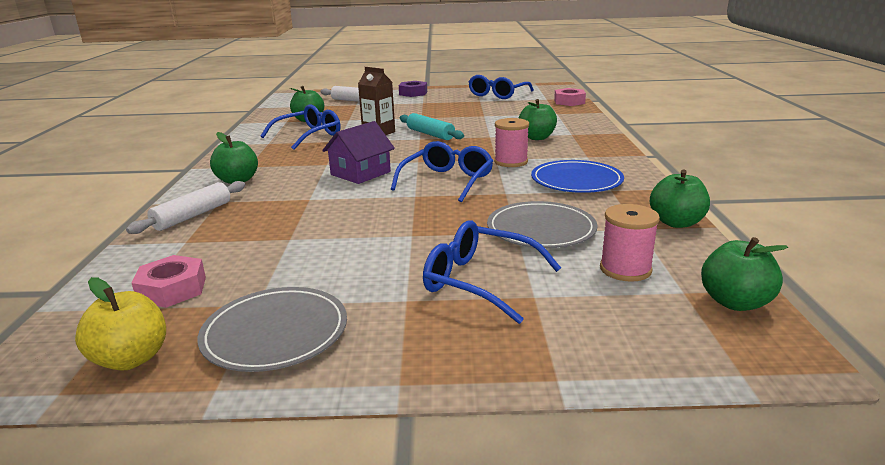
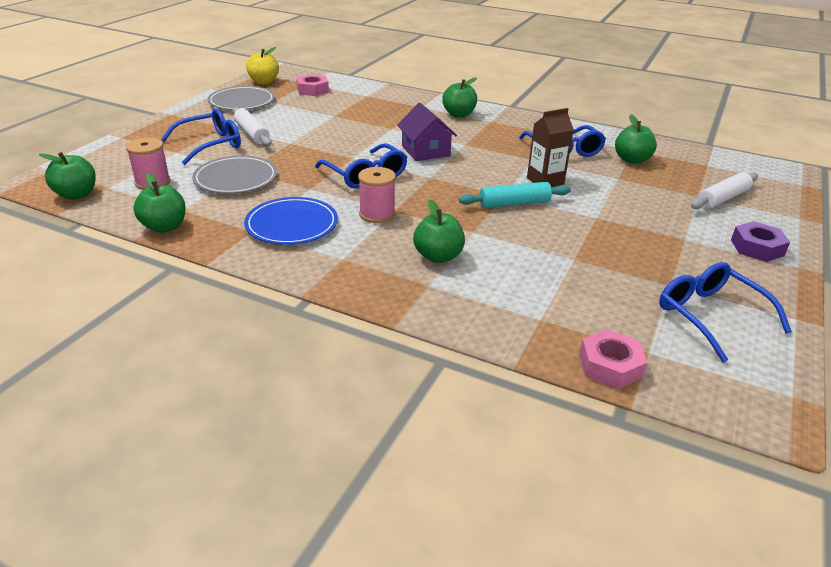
camera: 115 degrees right, 10 degrees up
white rolling pin [126,181,245,234] -> white rolling pin moved to [233,107,271,146]

